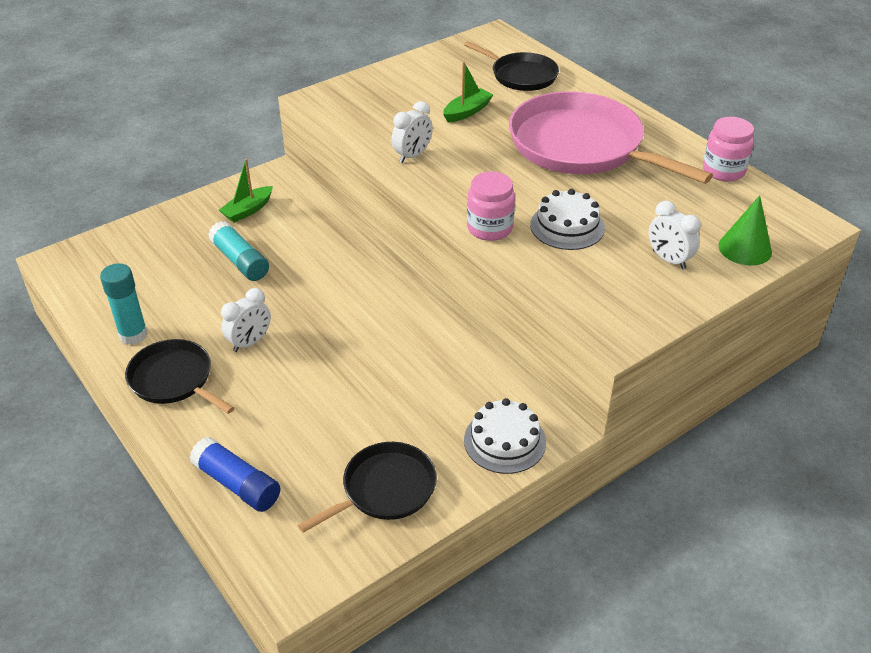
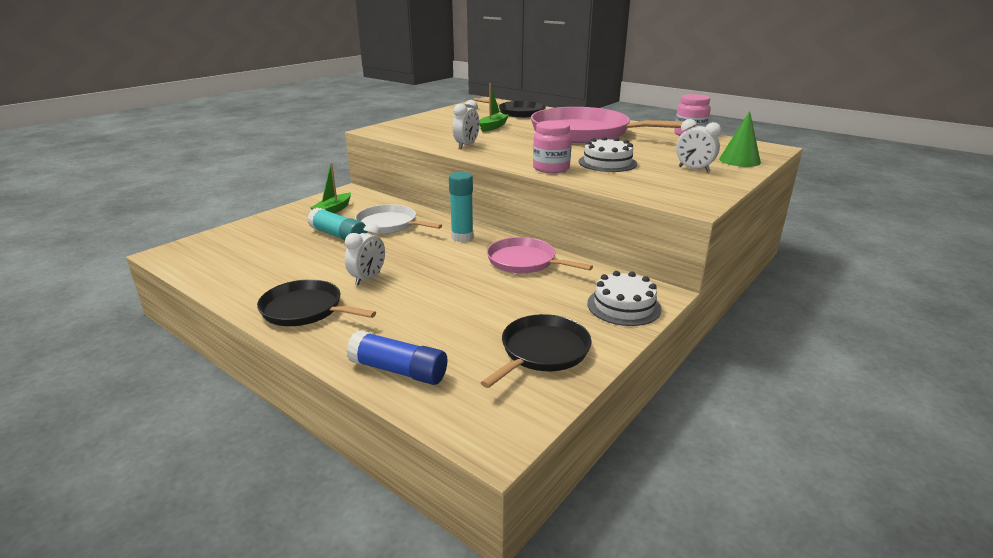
camera: 15 degrees left, 15 degrees down
turquoise glue stick [100,263,148,345] -> turquoise glue stick moved to [449,172,474,242]
none -> white pan [355,204,442,234]
none -> pink pan [487,237,593,273]

